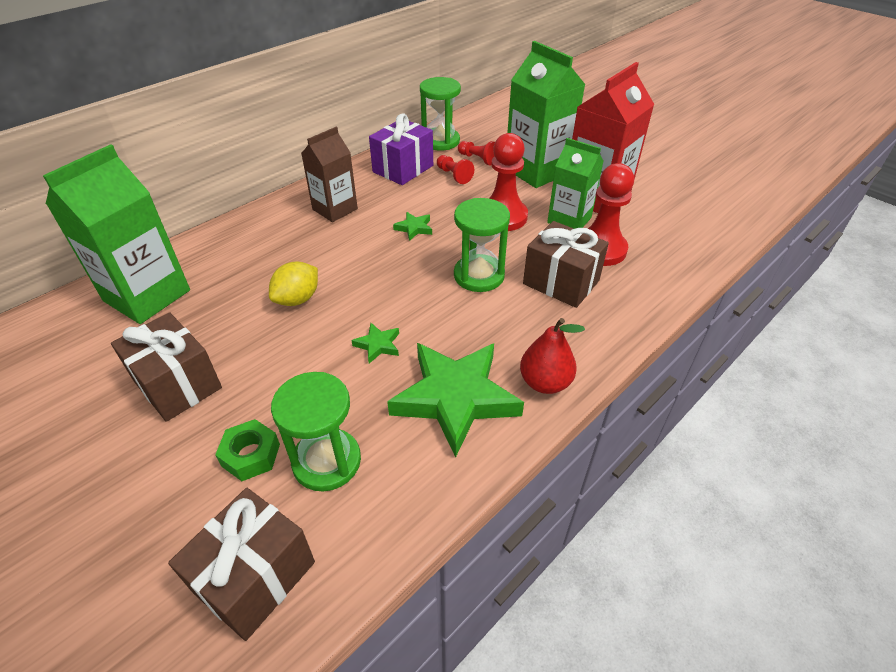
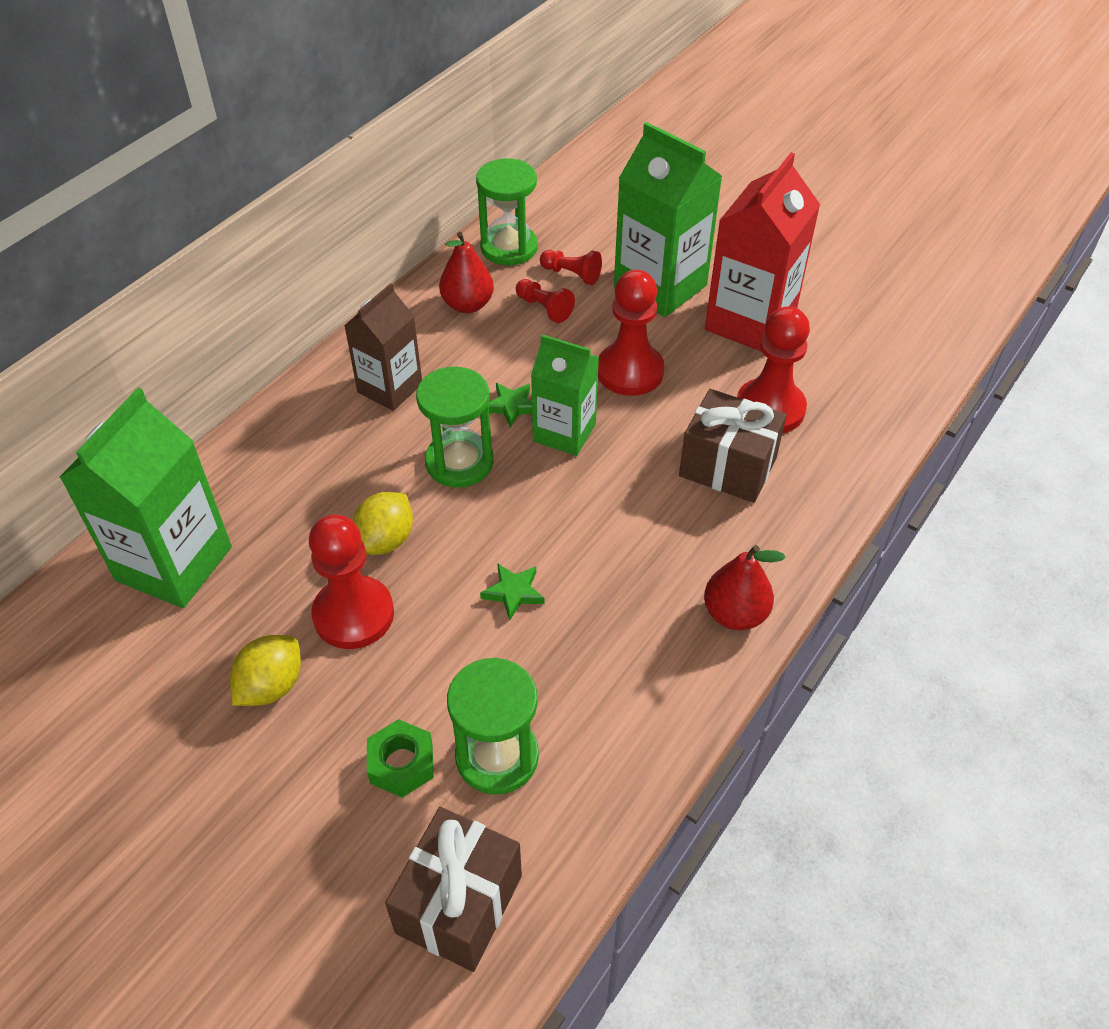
camera: 10 degrees left, 5 degrees up
brown gift [111,312,222,422] -> yellow lemon [230,635,301,706]
purple gift [369,113,433,185] -> red pear [439,232,494,313]
green star [387,343,524,458] -> none
green hourglass [454,198,510,292] -> green hourglass moved to [416,367,494,488]
green carton [547,138,604,229] -> green carton moved to [531,334,599,456]
none -> red pawn [309,514,394,649]

